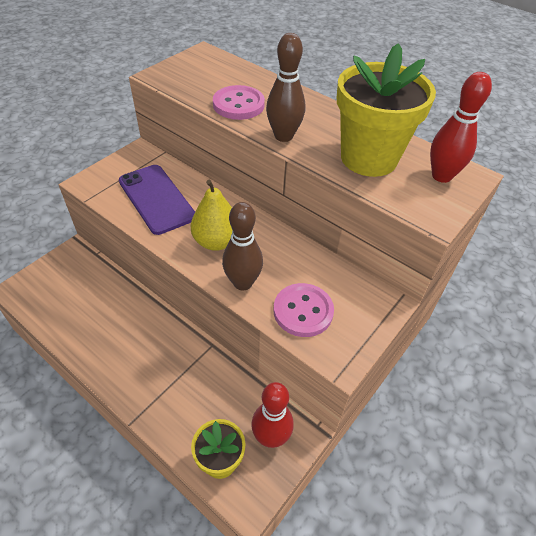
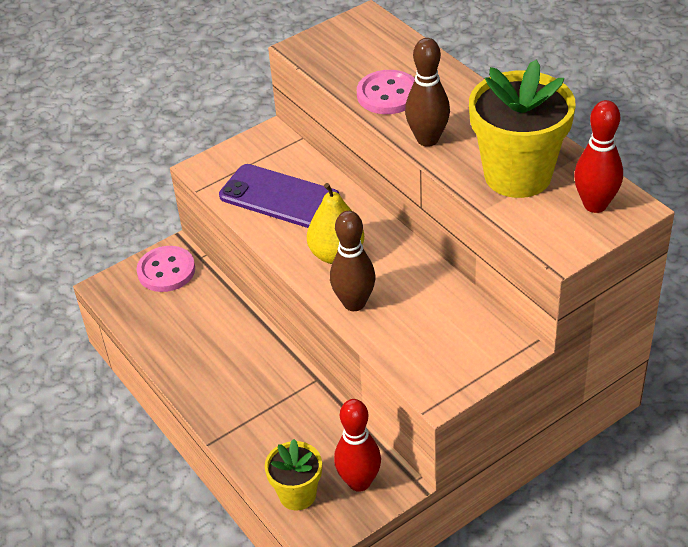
camera: 20 degrees right, 5 degrees down
purple phone [119,165,195,235] -> purple phone turned 45 degrees counterclockwise [219,164,340,228]
pink button [274,283,334,337] -> pink button moved to [137,246,195,292]

